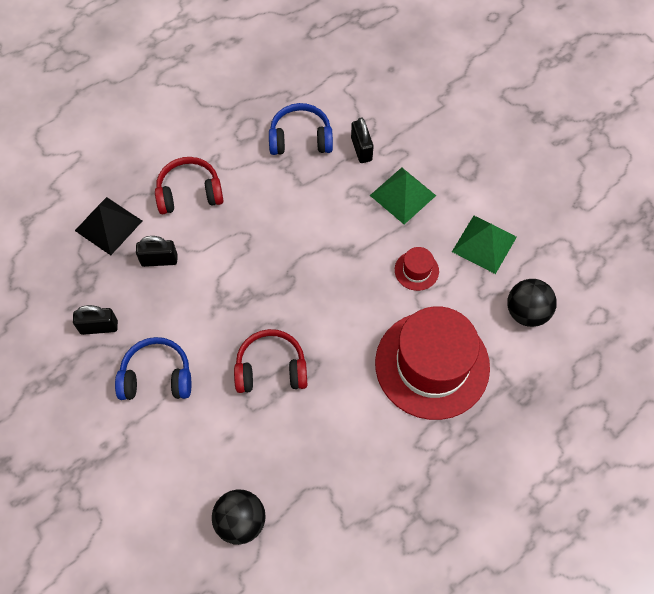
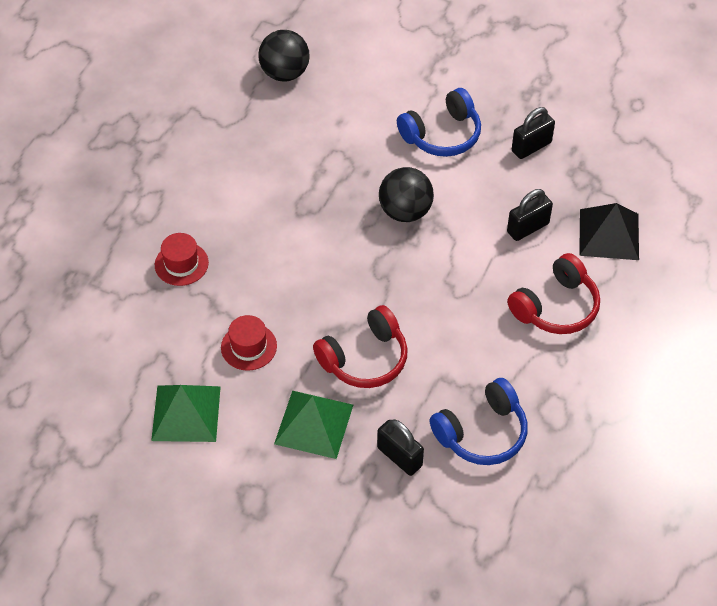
camera: 150 degrees right, 10 degrees down
red headphones [234,329,308,393] -> red headphones moved to [313,305,408,388]
red hat [375,306,490,420] -> red hat [155,233,209,286], size x0.41
black ball [507,279,557,327] -> black ball moved to [379,167,434,222]

